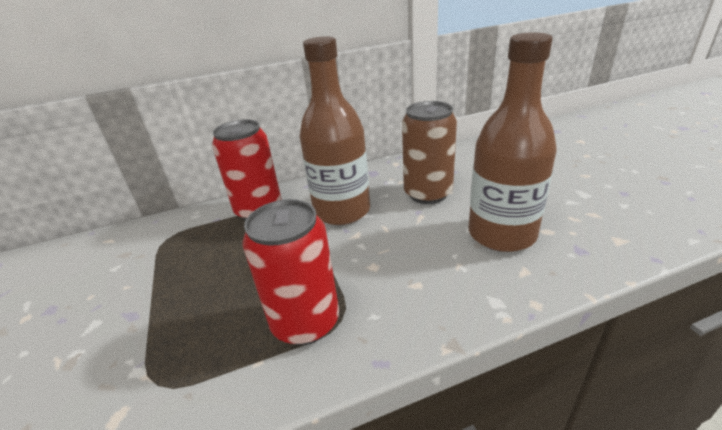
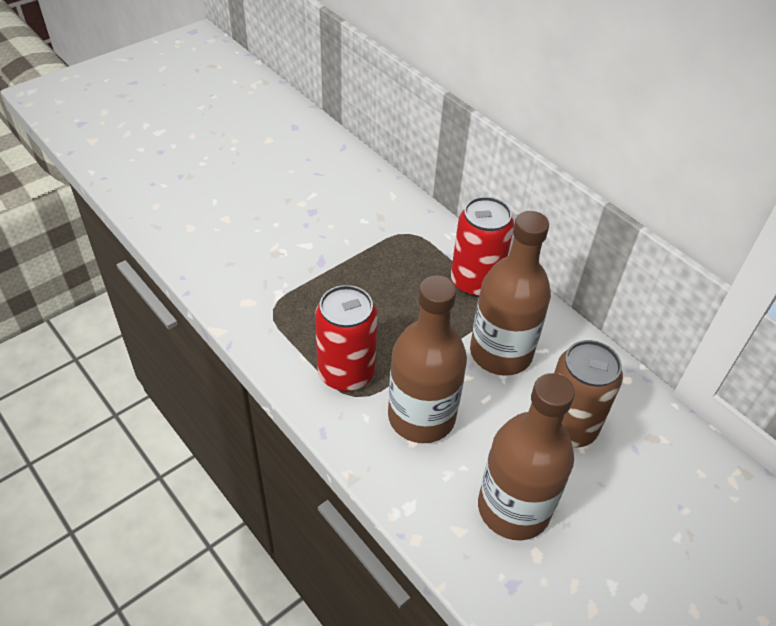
camera: 65 degrees right, 15 degrees up
none -> brown bottle [388,275,467,443]

